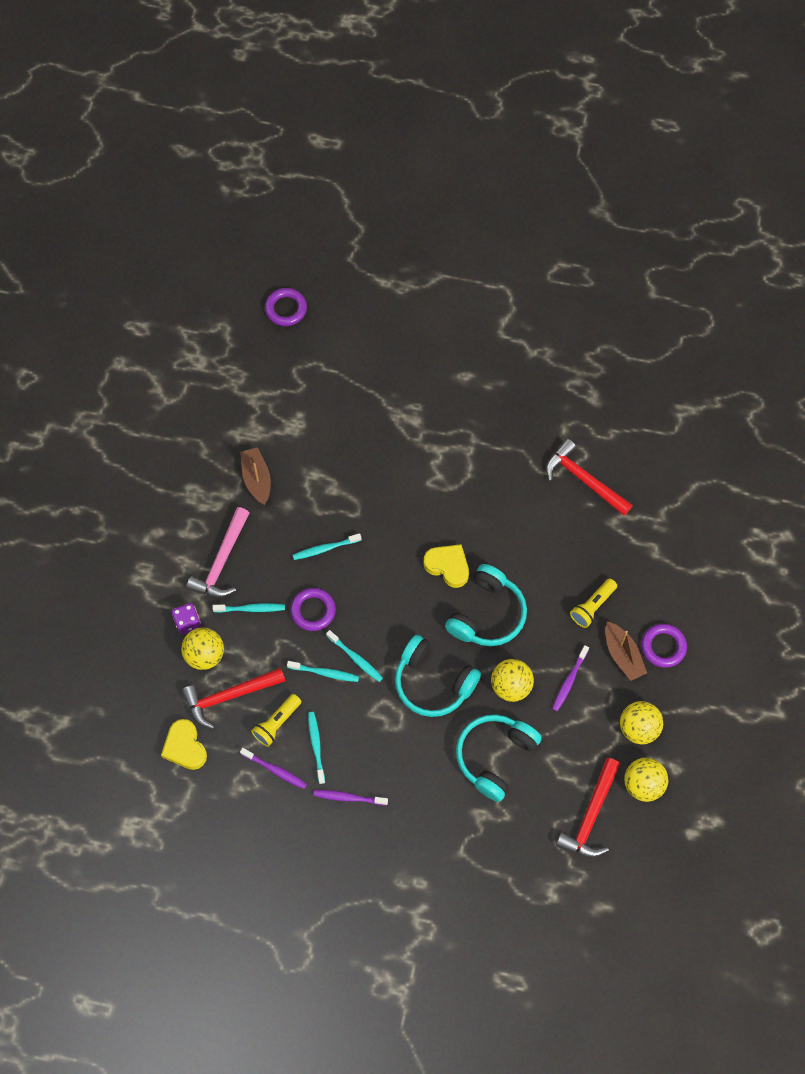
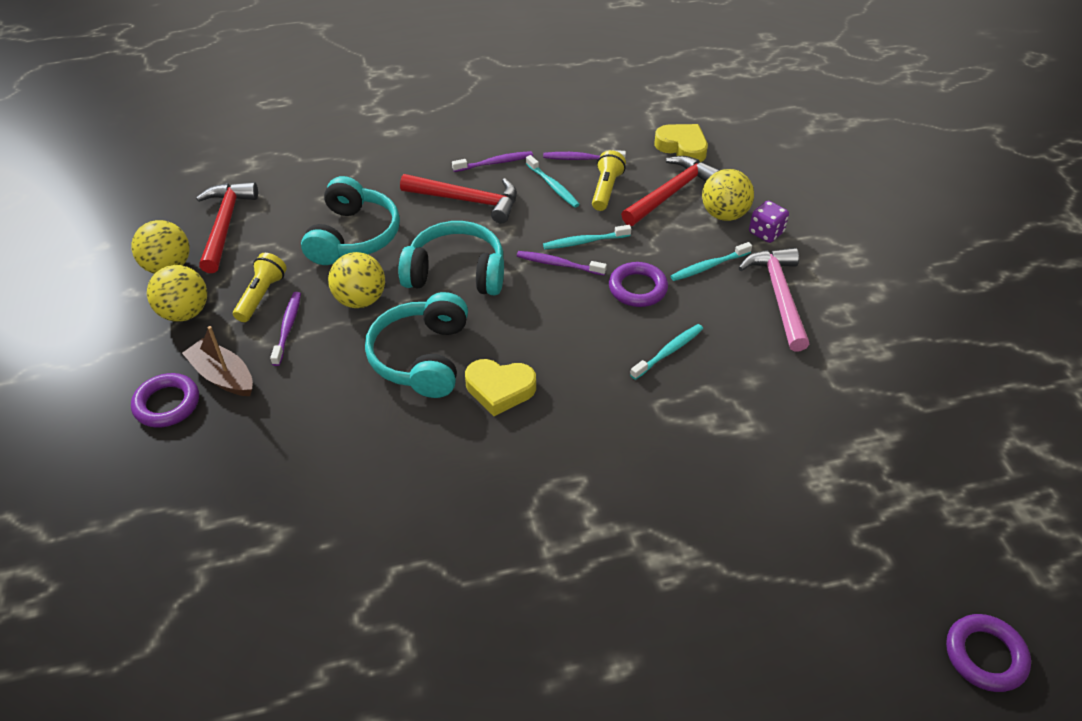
camera: 155 degrees right, 20 degrees down
brown boat [240,447,271,505] -> none
turquoise toothbrush [326,630,383,682] -> purple toothbrush [517,251,607,275]
red hammer [546,439,633,516] -> red hammer moved to [400,174,517,224]
yellow flashlight [570,579,617,628] -> yellow flashlight moved to [233,253,287,322]

